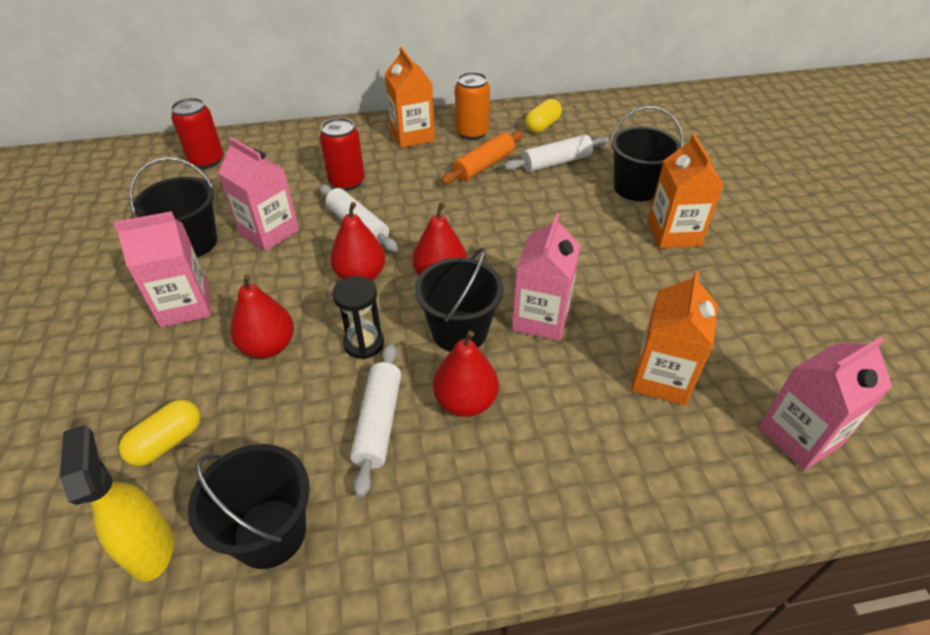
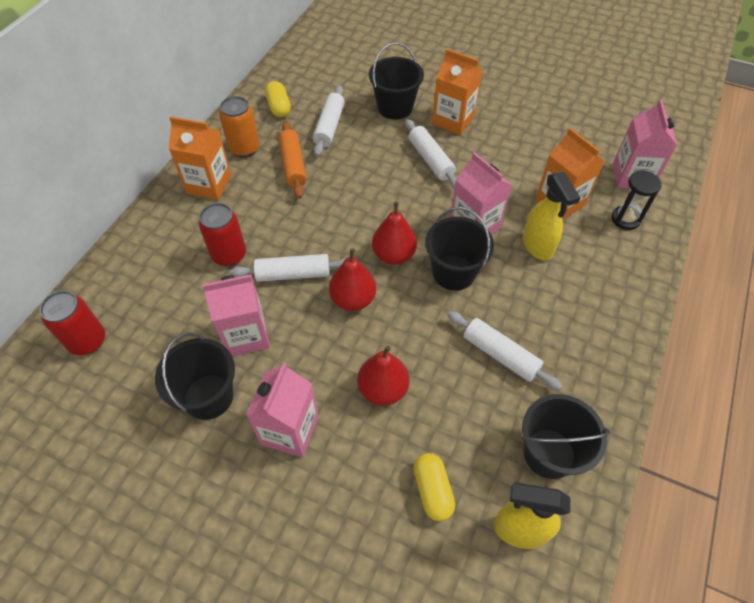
camera: 55 degrees left, 10 degrees up
black hourglass [332,276,384,359] -> black hourglass moved to [611,170,661,230]
red pear [433,331,499,417] -> none
none -> white rolling pin [405,119,456,188]
none -> yellow spray bottle [523,172,581,261]

